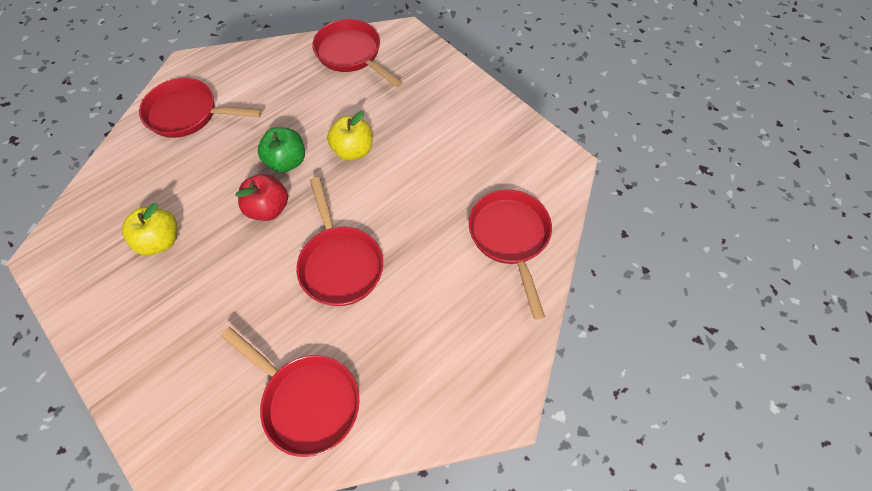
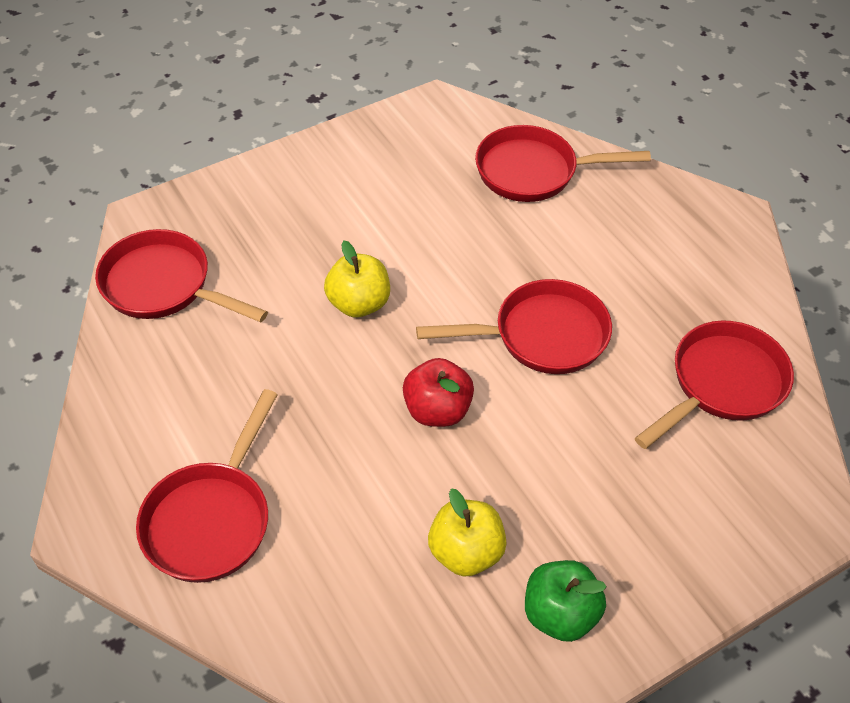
camera: 80 degrees left, 10 degrees down
green apple [258,127,305,172] -> green apple moved to [525,560,607,642]
red pan [312,19,403,87] -> red pan turned 60 degrees clockwise [95,229,268,322]

